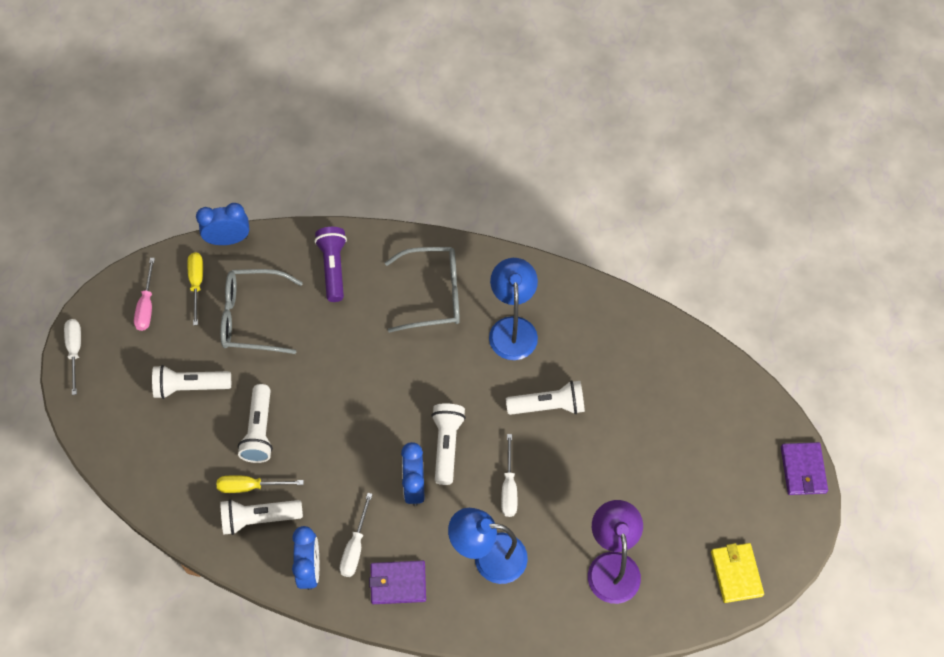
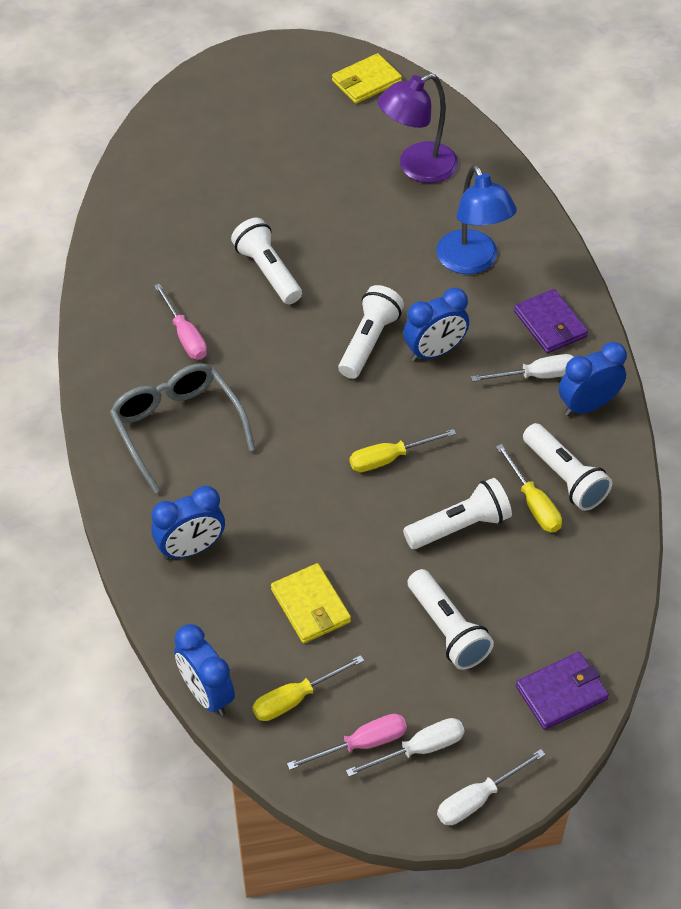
camera: 115 degrees left, 10 degrees down
grey glasses [220,269,303,354] -> yellow wallet [271,563,351,643]
purple flashlight [315,227,347,302] -> blue clock [151,486,225,560]
white flashlight [431,403,466,485] -> white flashlight turned 135 degrees clockwise [338,285,404,379]
blue lamp [489,258,538,360] -> pink screwdriver [154,283,207,360]
white screwdriver [501,434,517,517] -> white screwdriver moved to [346,718,465,777]
purple wallet [781,442,828,495] -> purple wallet moved to [516,652,609,730]
none -> yellow screwdriver [350,429,456,472]

